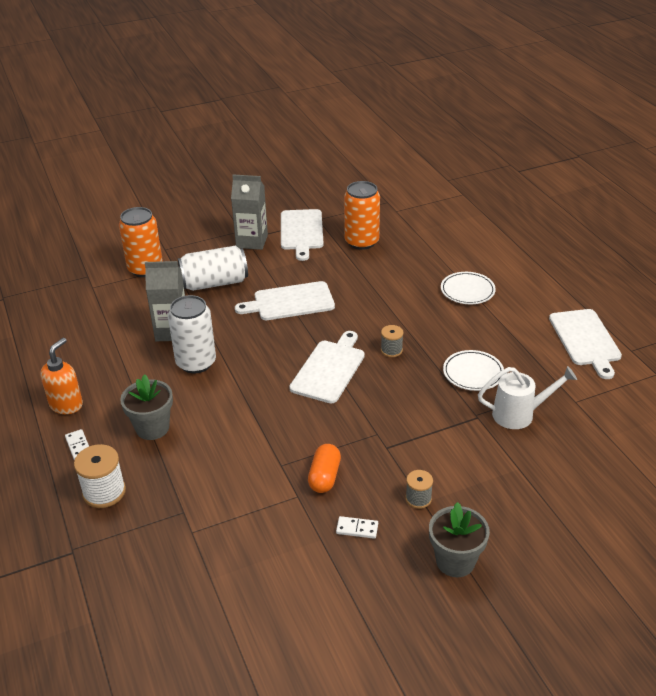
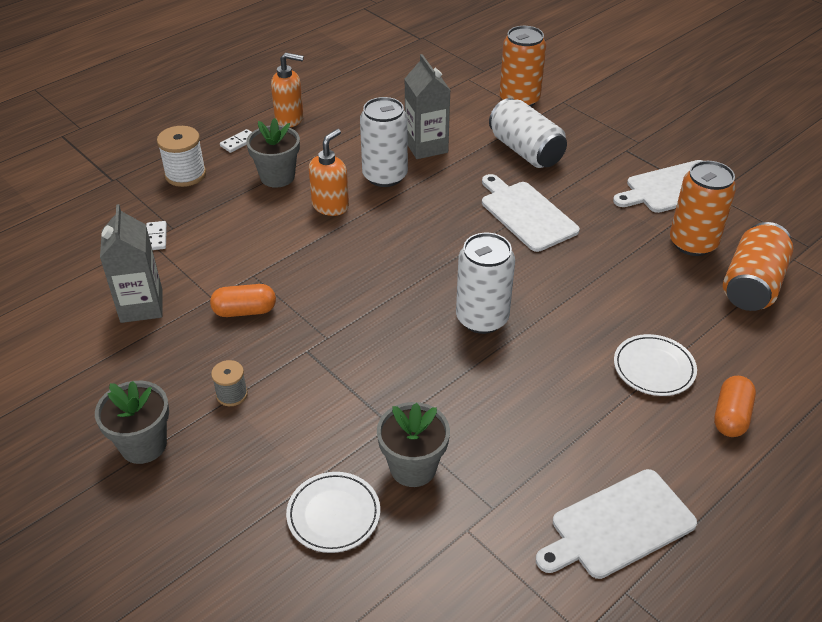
camera: 70 degrees right, 5 degrees up
grey carton [231,174,268,250] -> grey carton moved to [100,204,163,323]
white cutting board [289,331,365,403] -> none
white domino [336,516,378,539] -> white domino moved to [146,221,167,250]
grey spool [381,325,404,357] -> white can [456,233,515,334]
white plate [443,350,504,391] -> white plate moved to [286,472,380,553]
white watering can [478,366,577,429] -> grey flower pot [377,402,450,487]
none -> orange soap dispenser [309,129,349,216]
none -> orange capsule [714,376,756,437]
none -> orange can [723,222,793,311]

